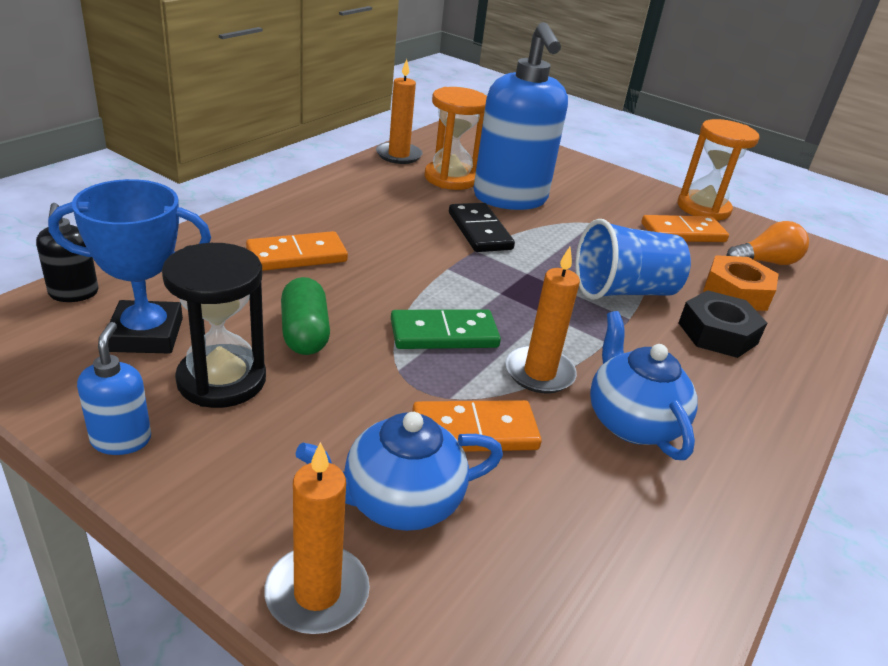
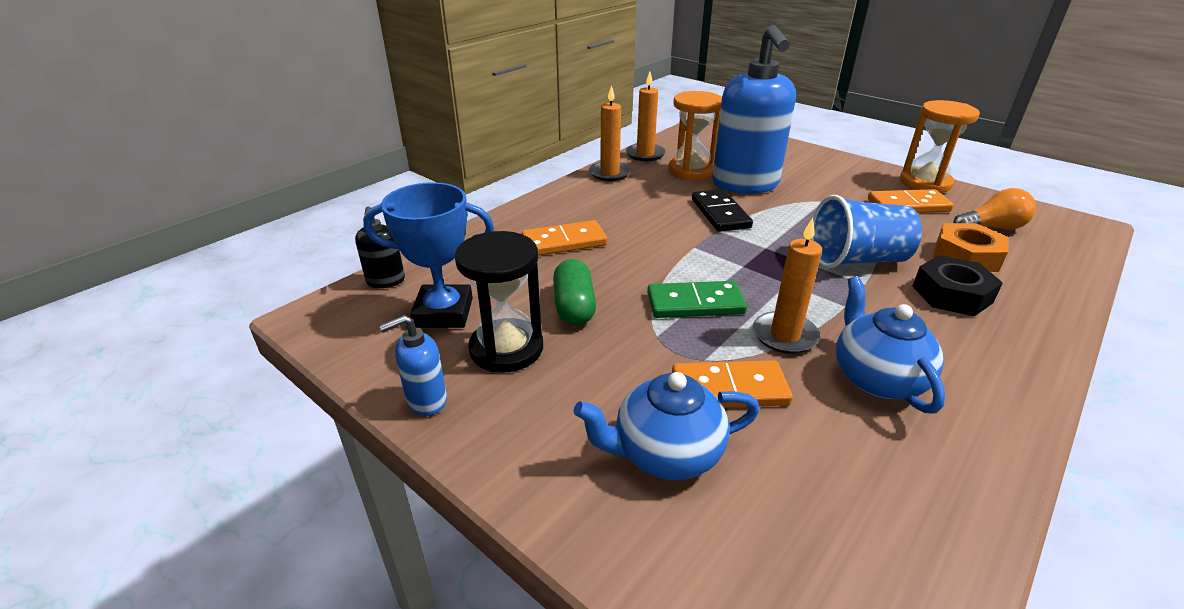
camera: 10 degrees right, 0 degrees up
blue soap dispenser [77,322,151,455] -> blue soap dispenser turned 120 degrees counterclockwise [379,315,447,416]
orange candle [264,442,370,634] -> orange candle moved to [589,85,631,181]

